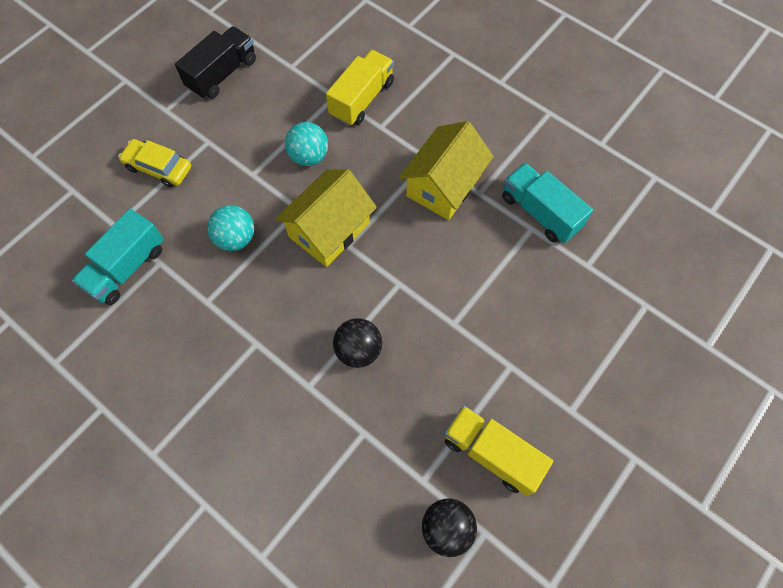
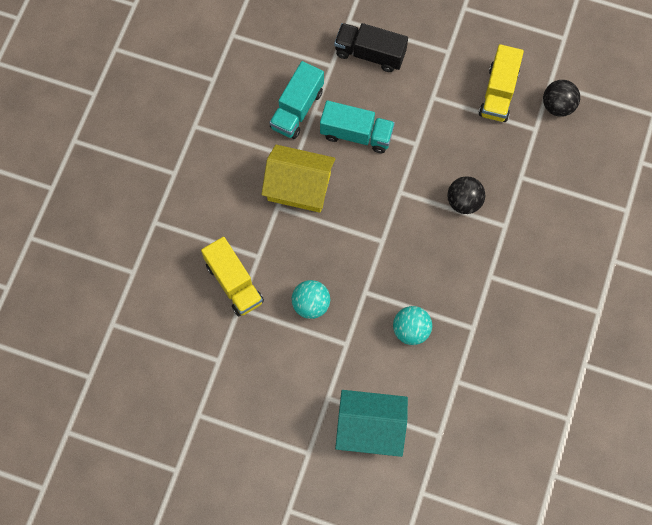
camera: 110 degrees left, 5 degrees up
turquoise truck [72,209,164,305] -> turquoise truck moved to [320,101,395,153]
yellow car [118,139,191,187] -> turquoise house [335,390,408,457]
black truck [175,26,256,99] -> black truck moved to [334,23,408,72]
yellow house [275,169,377,267] -> none
yellow truck [326,50,394,126] -> yellow truck turned 135 degrees counterclockwise [201,237,264,317]

